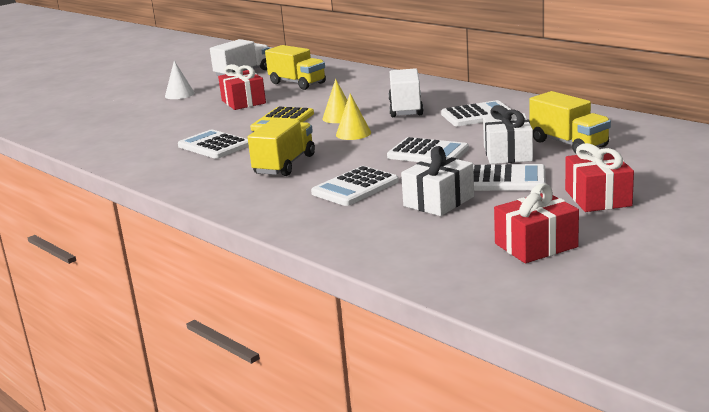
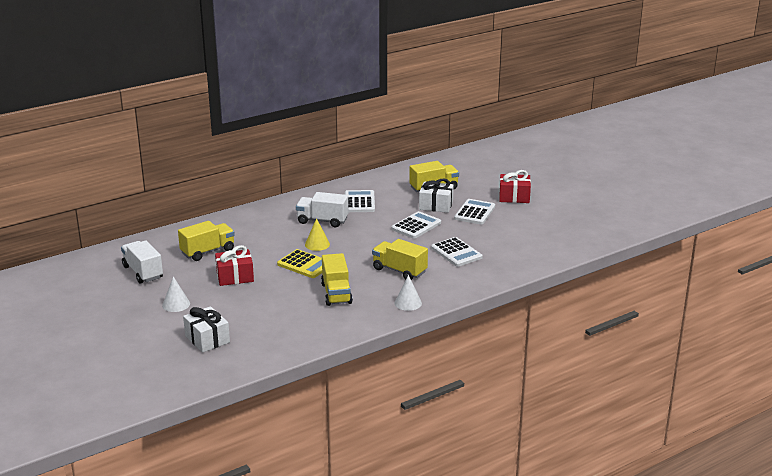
camera: 80 degrees left, 5 degrees up
white calculator [178,129,249,159] -> yellow truck [321,253,353,306]
yellow cone [336,93,371,140] -> none
white gift [401,146,474,216] -> white gift moved to [183,306,230,353]
red gift [494,183,579,263] -> none
none -> white cone [395,275,422,311]

